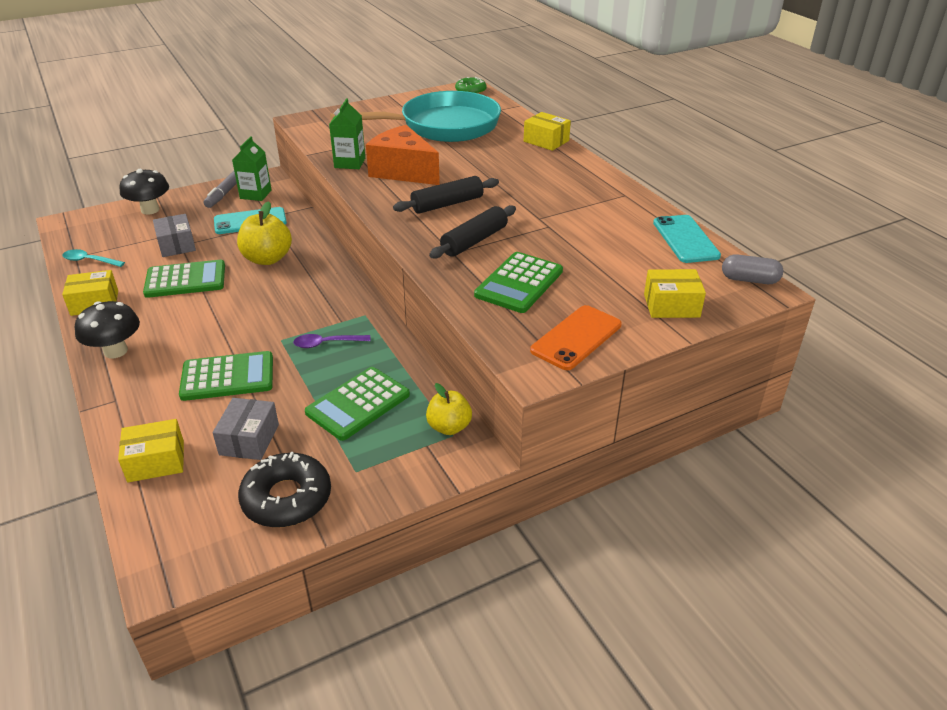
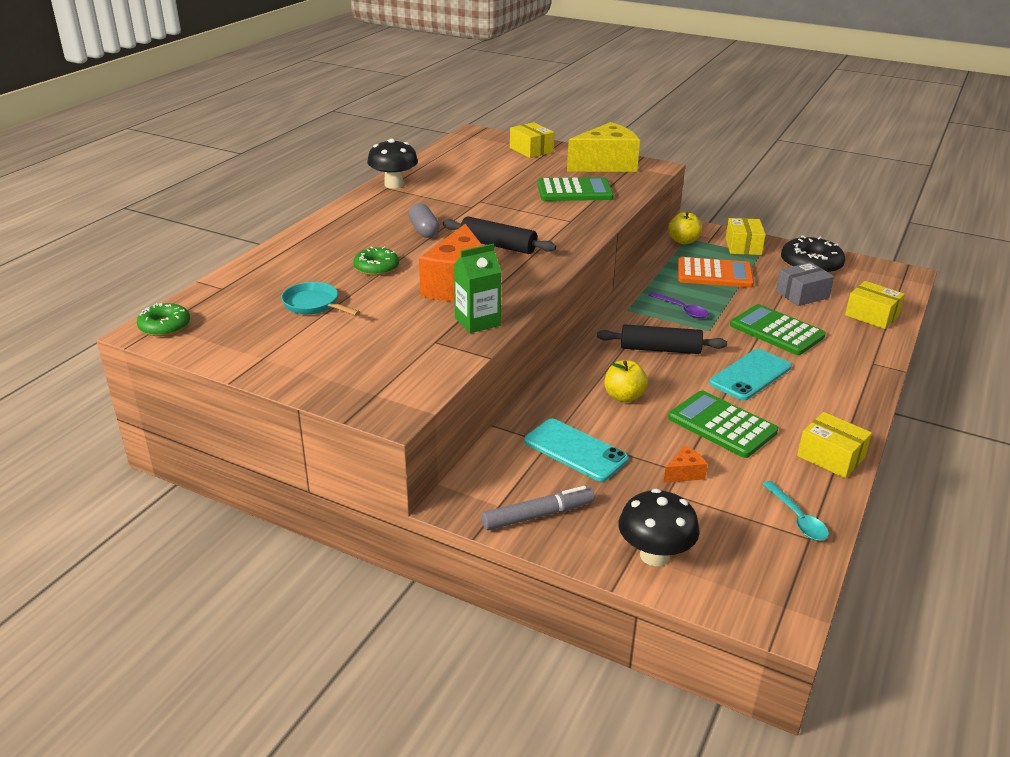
camera: 125 degrees left, 5 degrees down
black mushroom [75,301,140,358] -> black mushroom moved to [367,139,418,189]
grey box [153,214,196,257] -> orange cheese [663,445,708,483]
green carton [232,136,272,201] -> none
yellow apple [237,201,292,265] -> yellow apple [605,360,648,402], size x0.66
green calculator [305,367,410,441] -> orange calculator [678,257,754,288]
turquoise pan [330,91,501,142] -> turquoise pan [281,282,360,316], size x0.40
black rolling pin [429,205,516,259] -> black rolling pin moved to [597,324,727,354]
yellow box [524,112,571,151] -> yellow box moved to [726,218,766,255]
orange phone [530,305,622,370] -> yellow cheese [567,122,640,172]
turquoise phone [653,215,721,263] -> turquoise phone moved to [709,349,792,400]
grey capsule [722,254,784,284] -> grey capsule moved to [408,203,440,238]
none -> green donut [353,246,399,276]

